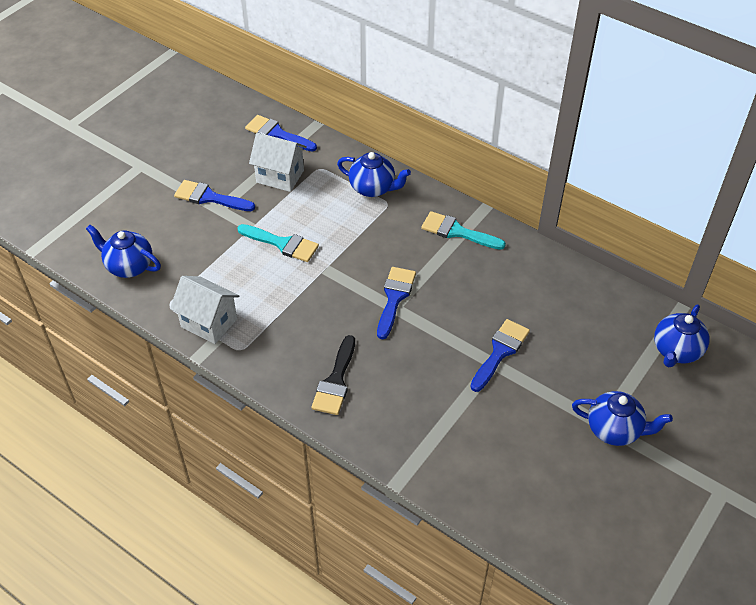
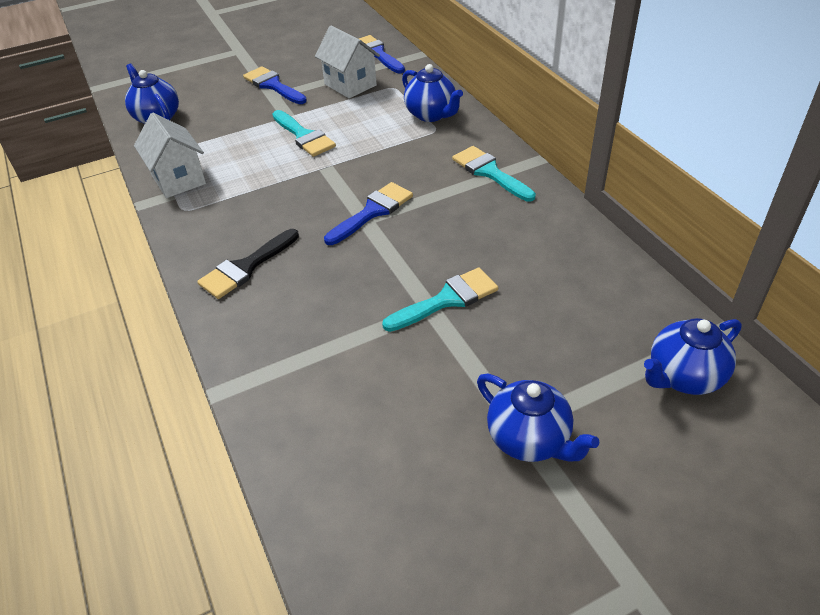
camera: 30 degrees right, 5 degrees down
blue brush [470,319,530,392] -> turquoise brush [382,268,498,332]

